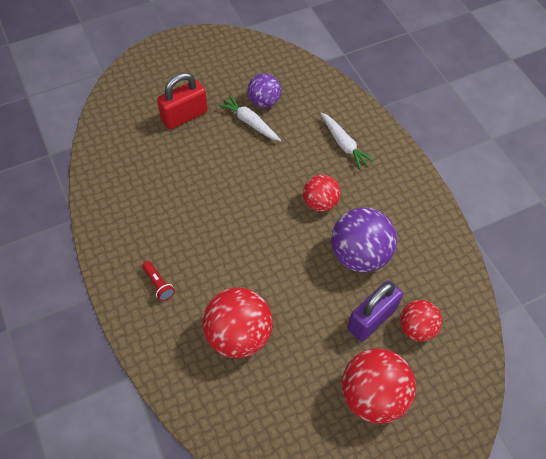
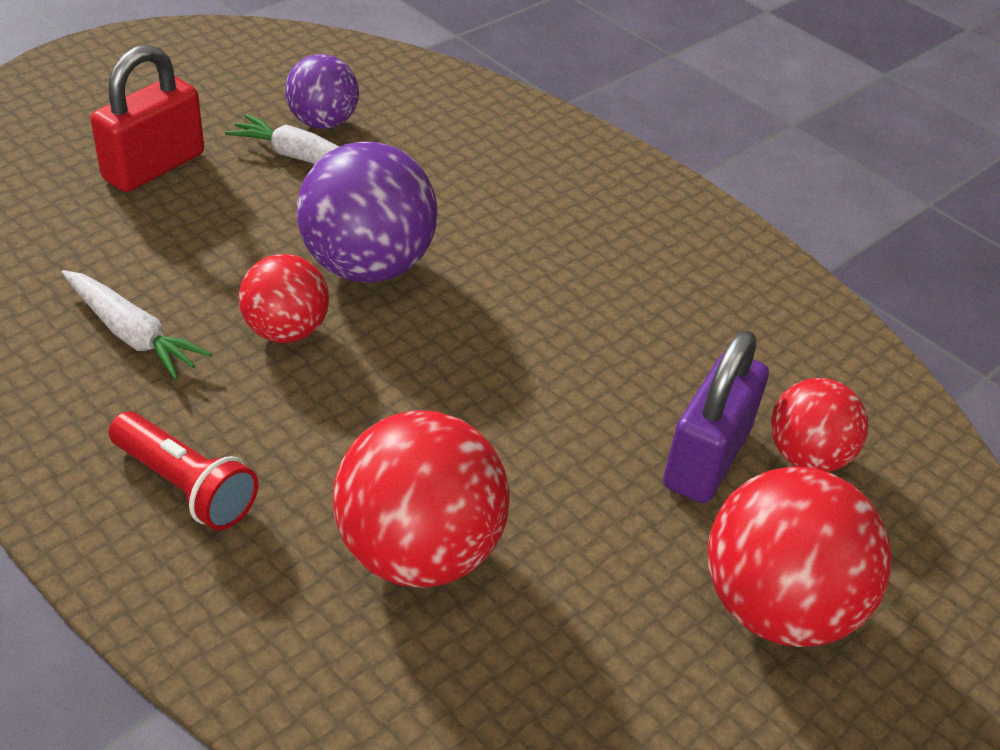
camera: 20 degrees left, 15 degrees down
red flashlight [142,261,175,301] -> red flashlight [109,411,258,530], size x1.50
red ball [303,175,340,212] -> red ball moved to [239,254,329,343]
white carrot [320,112,374,170] -> white carrot moved to [62,270,212,379]
purple ball [331,207,397,273] -> purple ball moved to [297,141,437,283]

